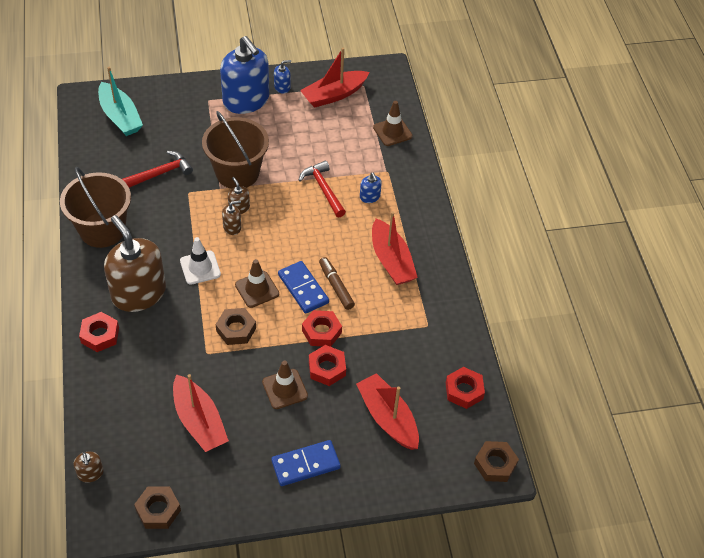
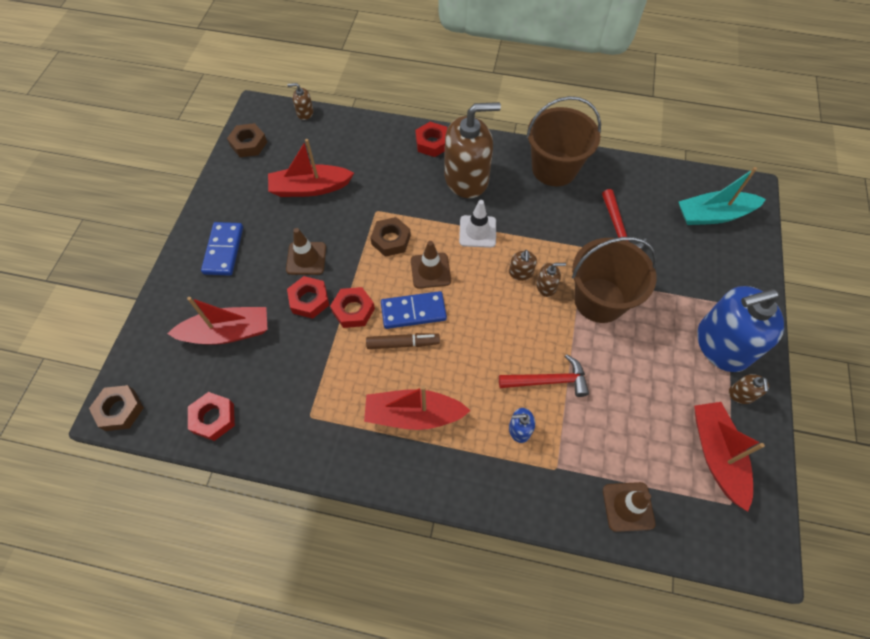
camera: 115 degrees right, 10 degrees up
blue soap dispenser [274,60,291,94] -> brown soap dispenser [729,374,769,404]

